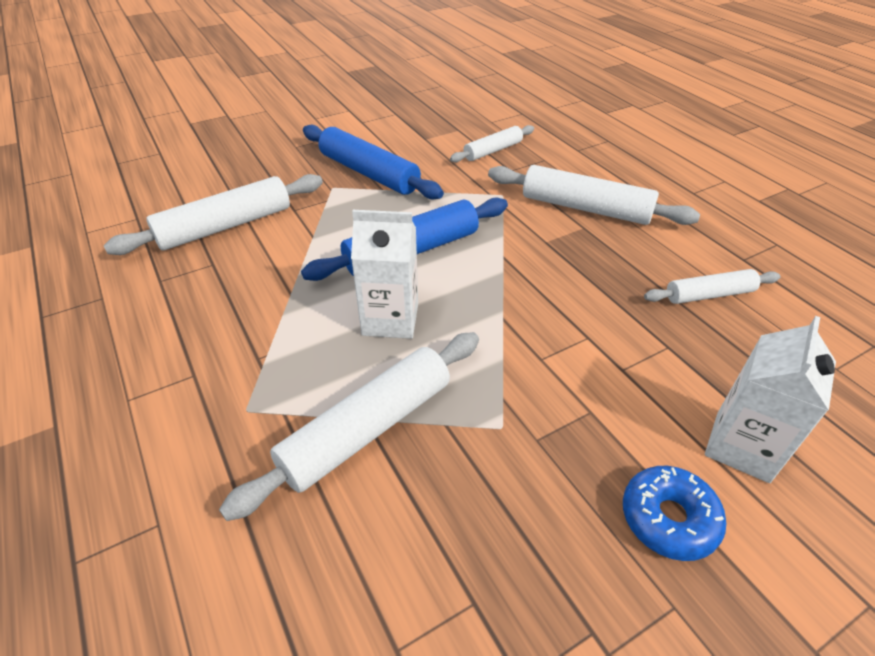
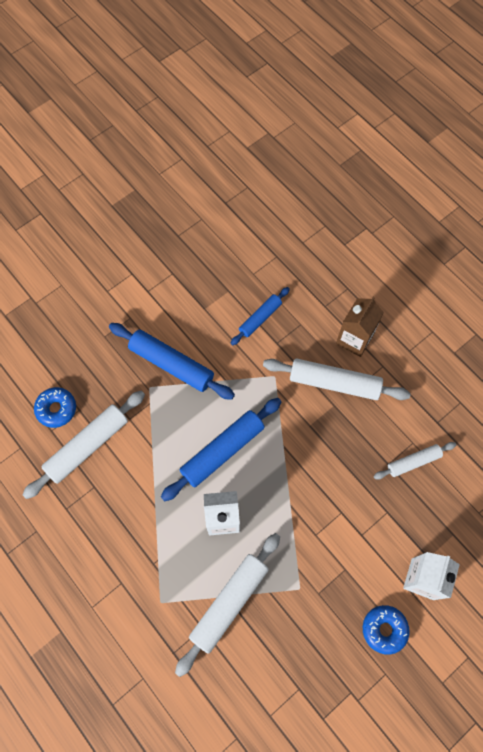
camera: 10 degrees left, 25 degrees up
white rolling pin [450,125,534,162] -> blue rolling pin [231,287,290,345]
none -> blue donut [34,387,76,428]
none -> brown carton [336,297,384,357]

